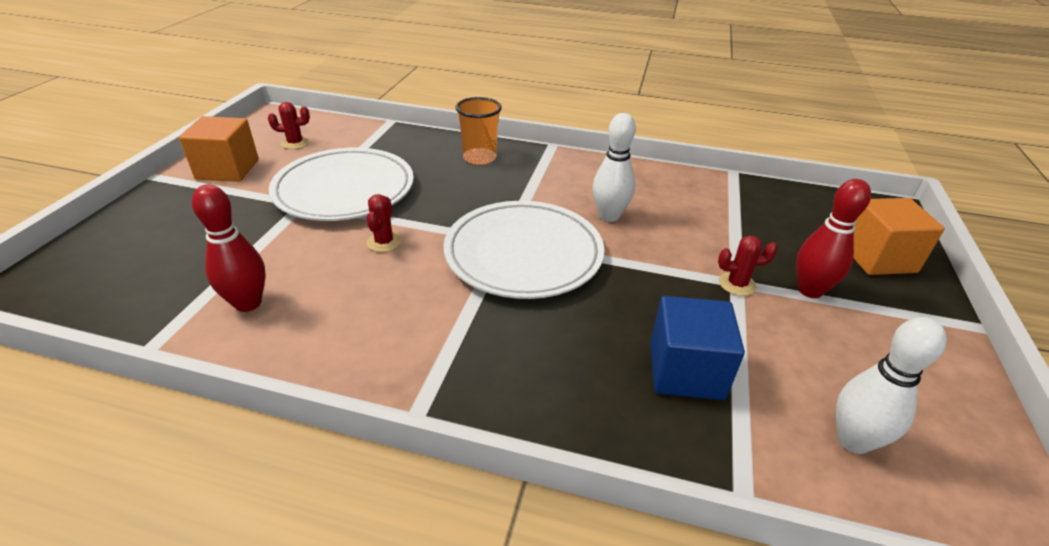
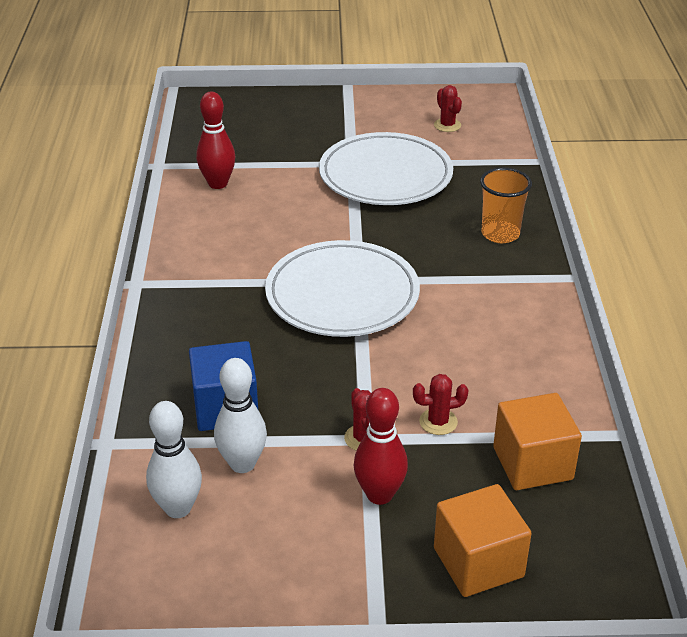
camera: 75 degrees right, 0 degrees up
orange cube [179,116,259,182] -> orange cube moved to [493,393,582,490]
red cactus [367,194,401,252] -> red cactus moved to [413,374,469,435]
white bowling pin [592,113,636,222] -> white bowling pin moved to [214,358,267,473]

